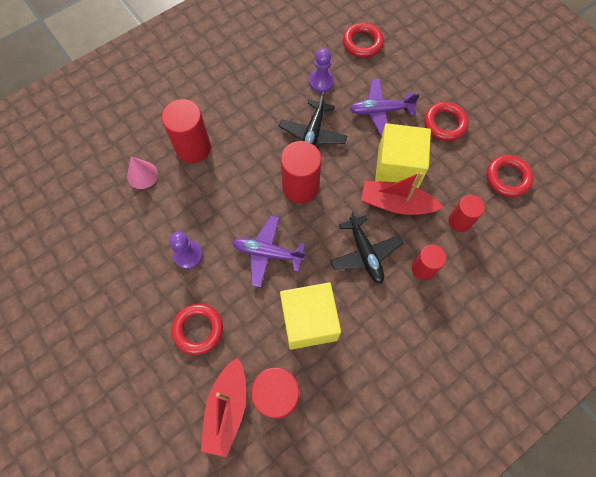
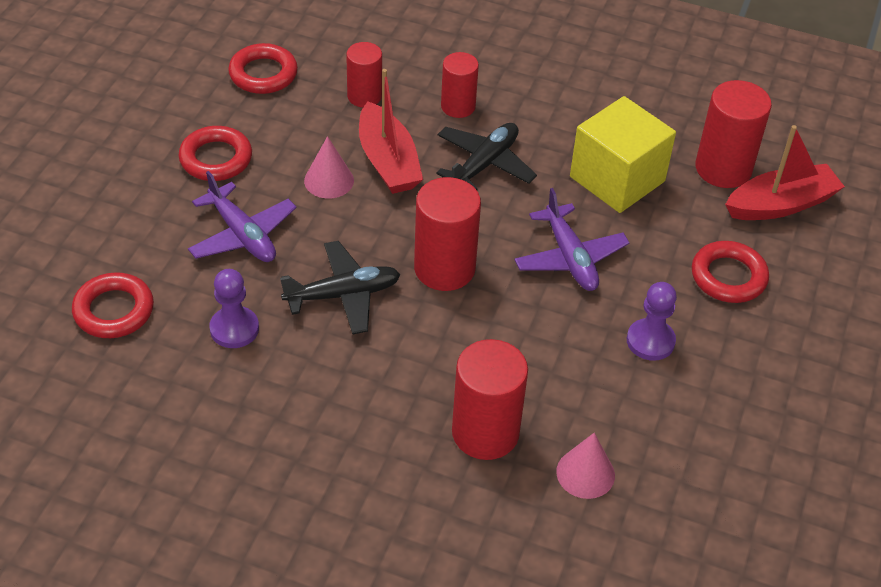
camera: 125 degrees left, 20 degrees down
yellow cube [375,123,431,188] -> pink cone [304,136,354,198]

